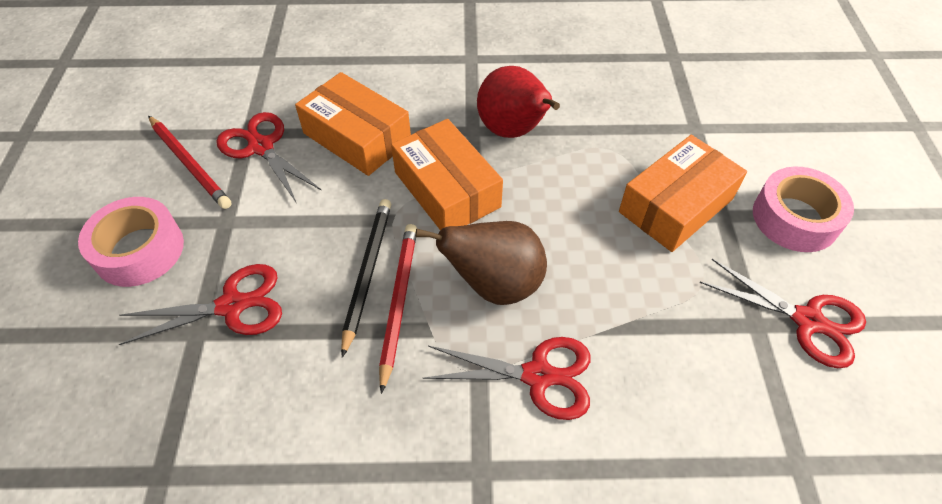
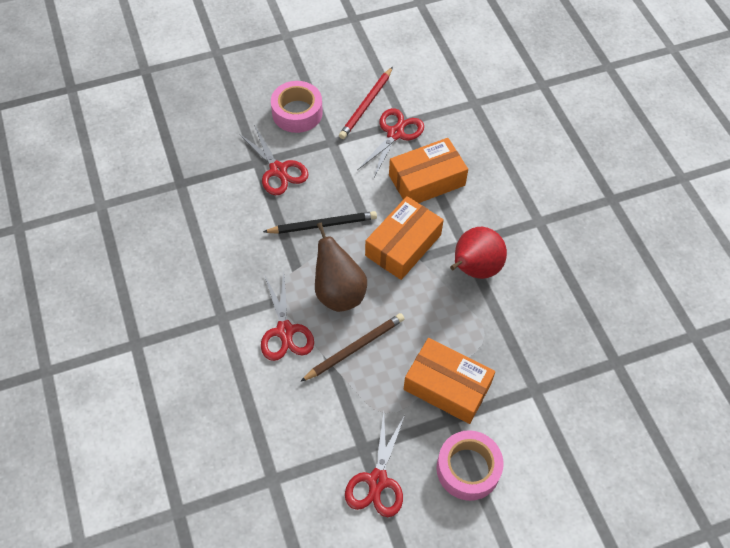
camera: 70 degrees right, 5 degrees up
orange box [295,72,411,176] -> orange box turned 45 degrees clockwise [389,138,468,203]
red pencil [379,224,417,394] -> none
none -> brown pencil [300,313,404,382]

